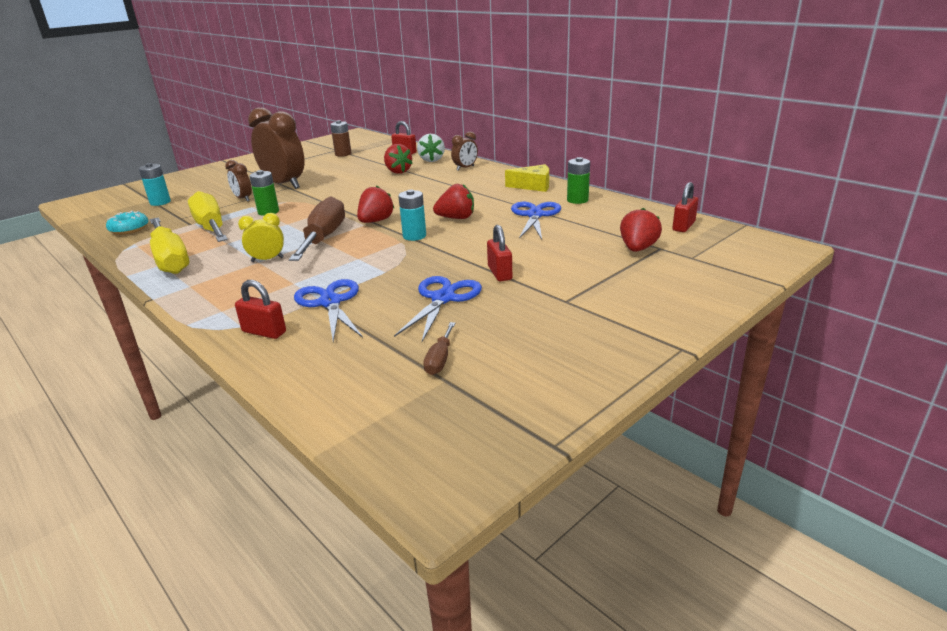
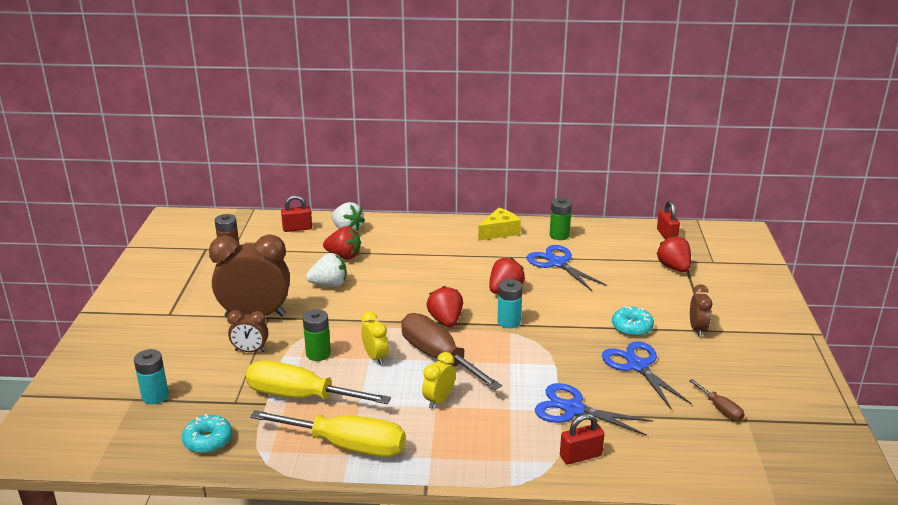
camera: 45 degrees left, 0 degrees up
brown clock [451,132,478,171] -> brown clock moved to [690,284,712,337]
red padlock [487,225,512,281] -> turquoise donut [612,306,654,336]
none -> white strawberry [306,253,347,287]
none -> yellow clock [361,311,389,365]

